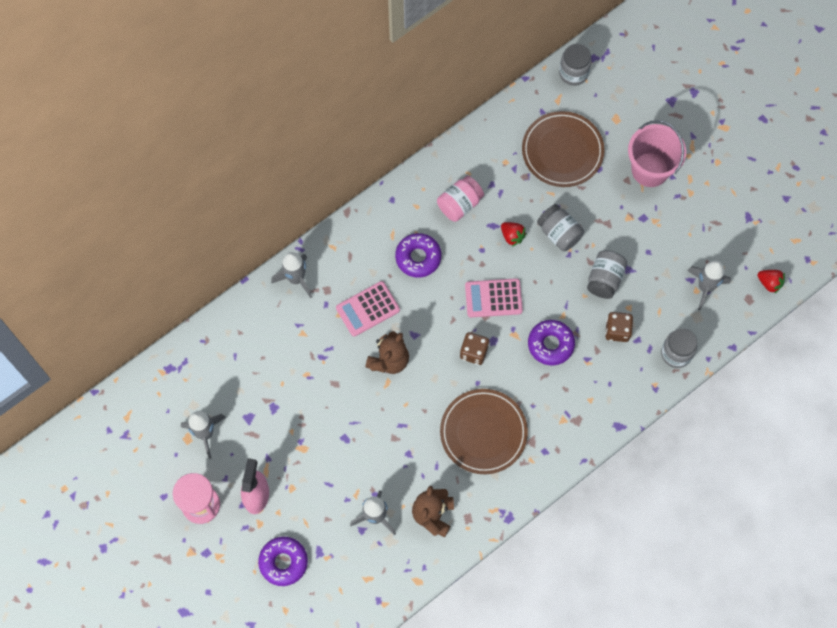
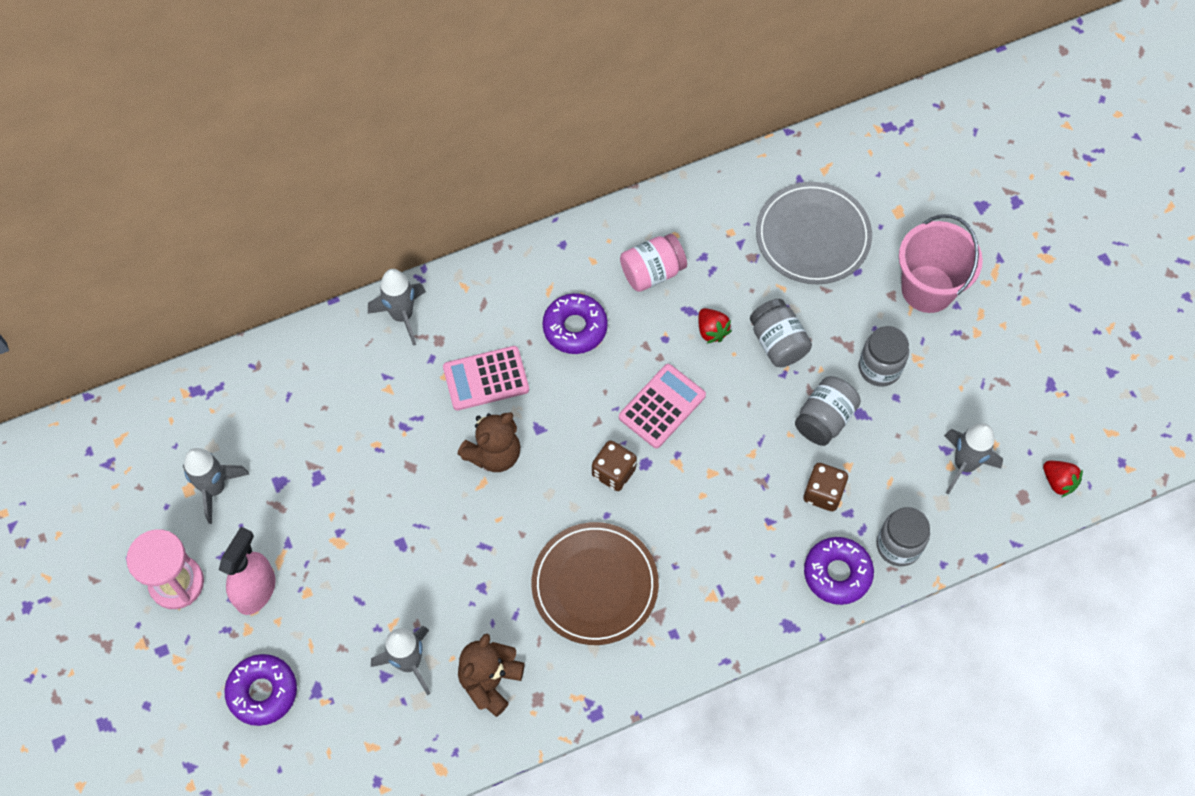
camera: 15 degrees right, 5 degrees down
pink calculator [465,278,523,317] -> pink calculator turned 120 degrees clockwise [619,364,706,448]
brown plate [522,111,605,187] -> grey plate [756,182,872,284]
purple donut [528,320,575,366] -> purple donut moved to [804,537,874,605]
grey jar [559,43,592,86] -> grey jar moved to [859,326,909,387]

